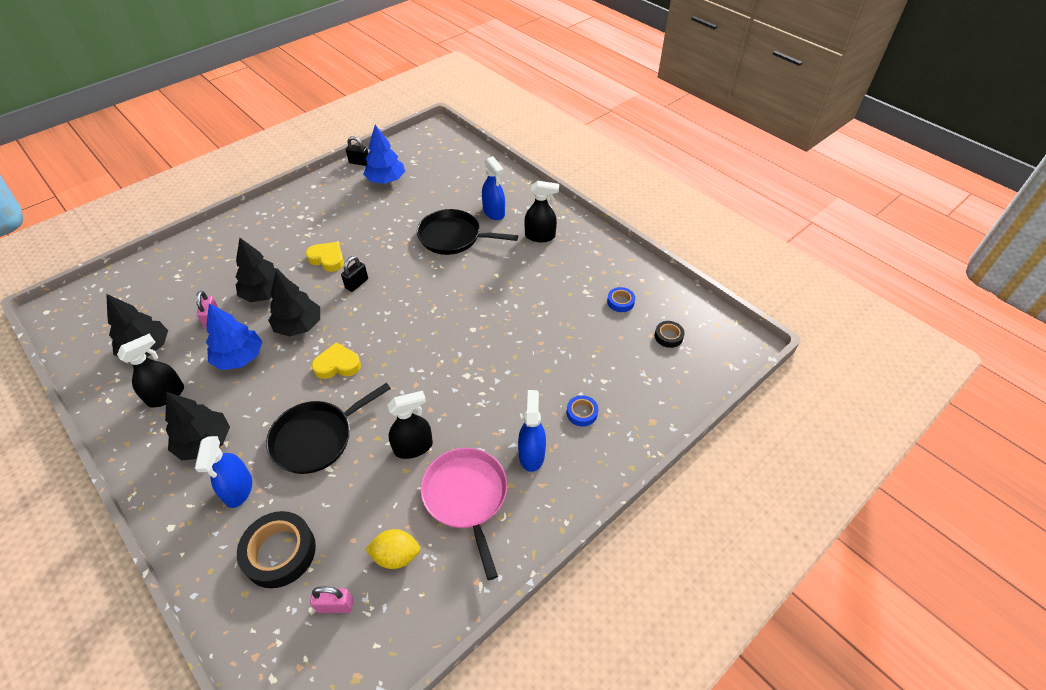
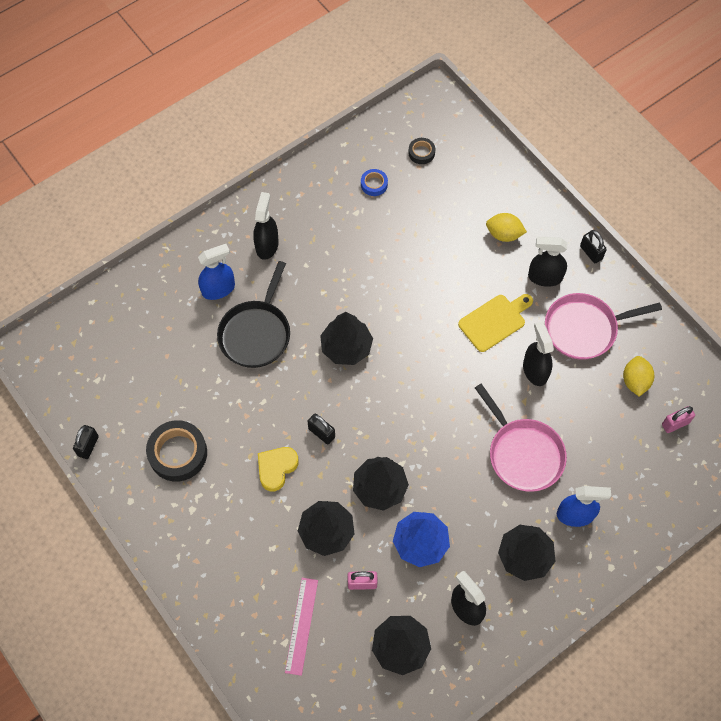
camera: 85 degrees left, 15 degrees up
black tape [237,511,316,588] -> black tape moved to [146,420,207,482]
black pan [266,383,391,474] -> pink pan [475,384,567,492]
pink padlock [310,586,353,613] -> pink padlock turned 60 degrees clockwise [662,406,695,433]
yellow heart [312,342,361,379] -> none
blue tree [363,125,405,184] -> none
blue spray bottle [518,390,546,472] -> black spray bottle [528,237,567,287]
blue tape [567,395,598,426] -> yellow lemon [486,213,527,242]
none -> pink ruler [285,578,318,676]
none -> black tree [320,312,373,365]
none -> yellow cutting board [458,294,533,352]
none -> black padlock [580,230,607,263]

